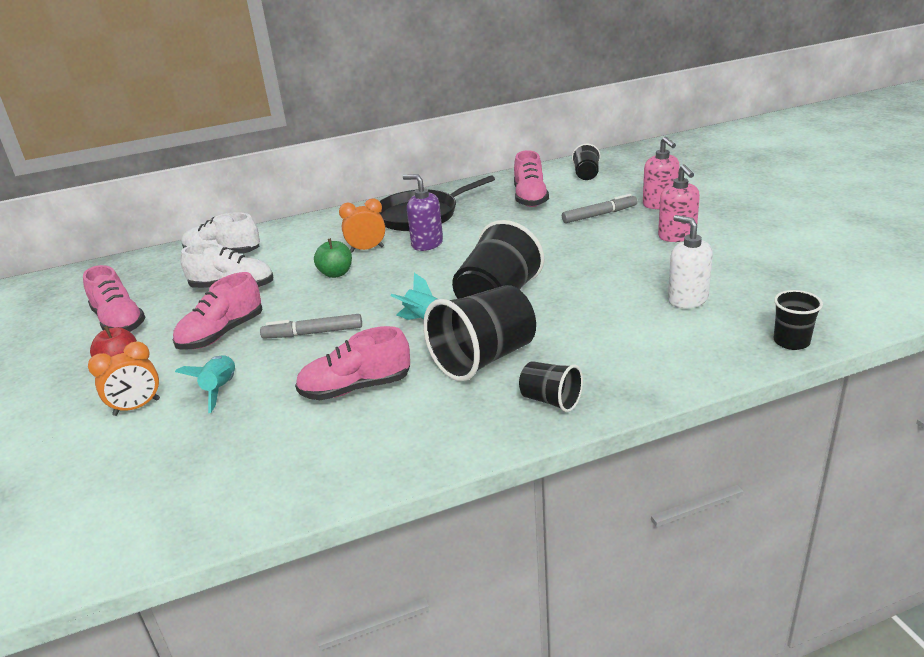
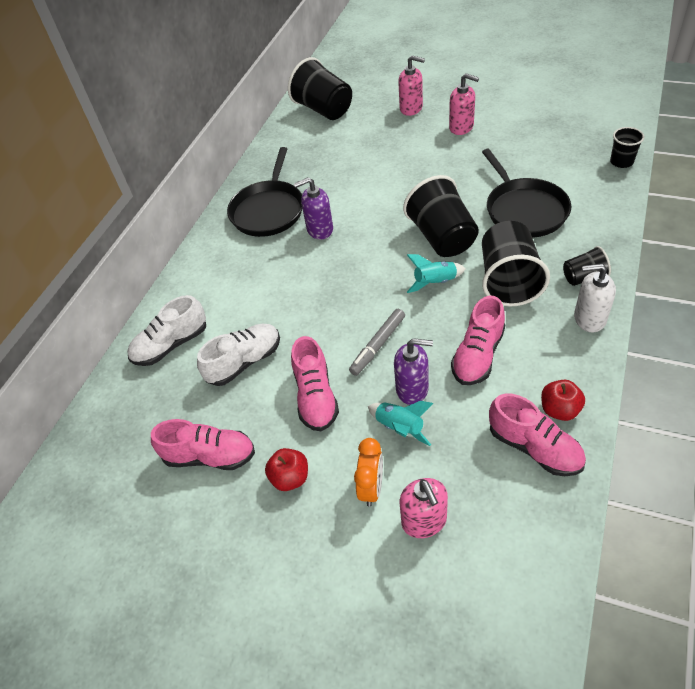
camera: 45 degrees left, 20 degrees up
green apple [314,238,352,278] -> none
orange clock [339,198,385,253] -> none
pink shoe [514,150,549,207] -> pink shoe moved to [489,394,586,476]
grey marker [562,194,637,223] -> none
black cup [572,144,600,180] -> black cup [288,57,352,120], size x1.91
white soap dispenser [668,215,713,309] -> white soap dispenser moved to [574,264,616,332]
none -> purple soap dispenser [394,338,433,405]
none -> pink soap dispenser [399,478,448,538]
none -> black pan [482,149,571,238]
none -> red apple [541,380,585,421]

